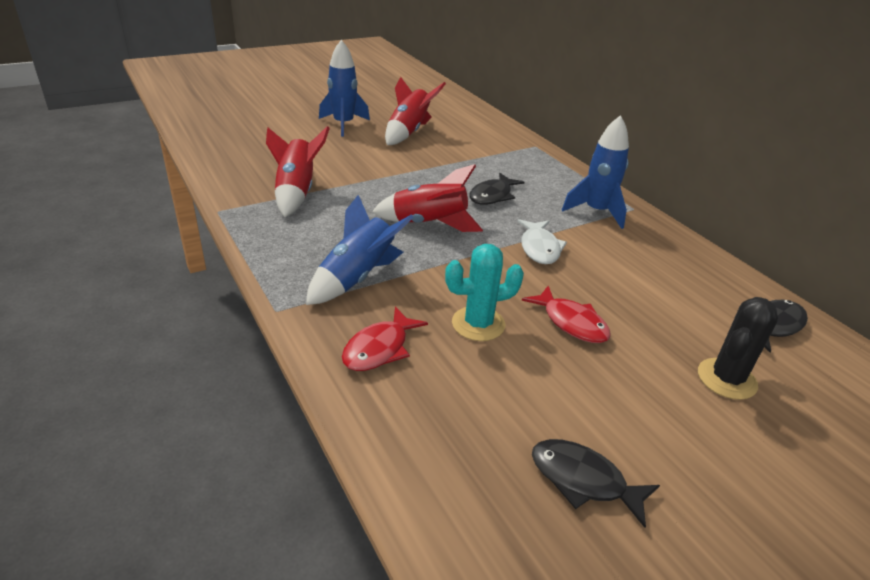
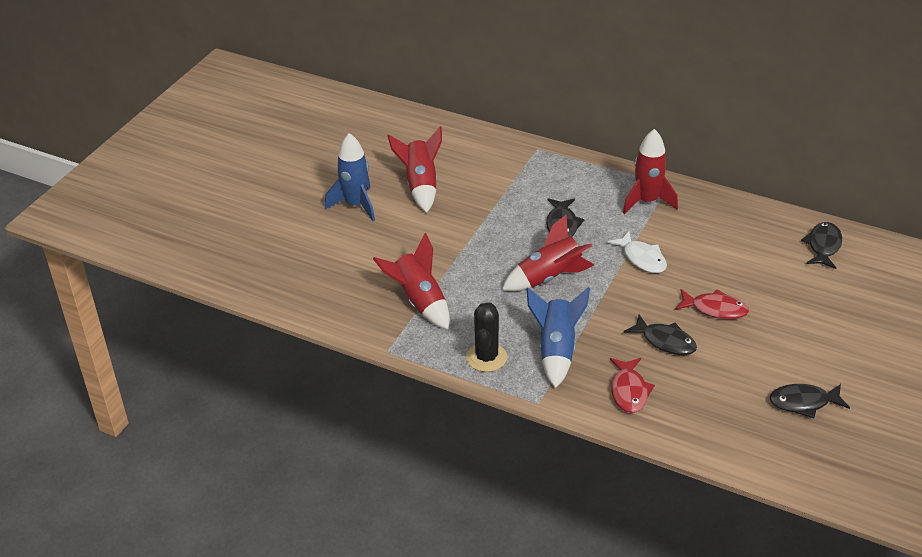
camera: 30 degrees left, 5 degrees up
turquoise cactus [445,244,524,341] -> black fish [624,315,697,355]
blue rocket [562,115,629,229] -> red rocket [623,129,678,215]
black cactus [698,297,778,400] -> black cactus moved to [466,302,507,372]

